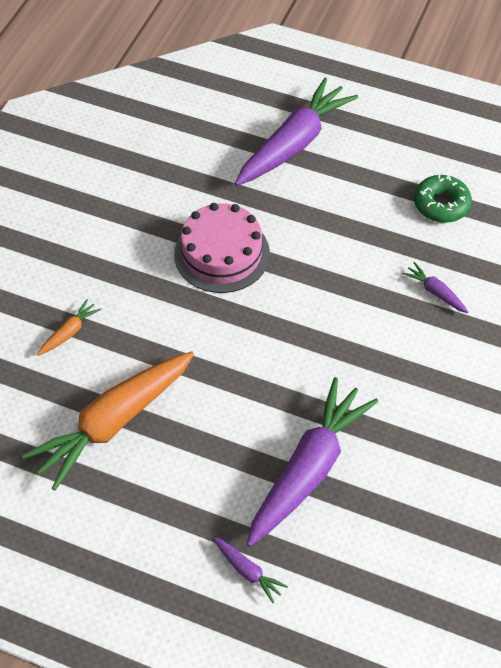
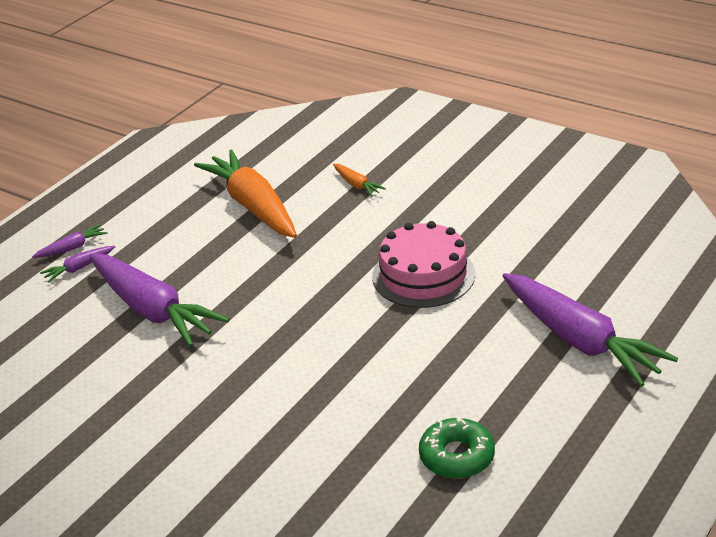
camera: 105 degrees right, 20 degrees down
purple carrot [402,262,468,313] -> purple carrot moved to [32,224,108,258]

